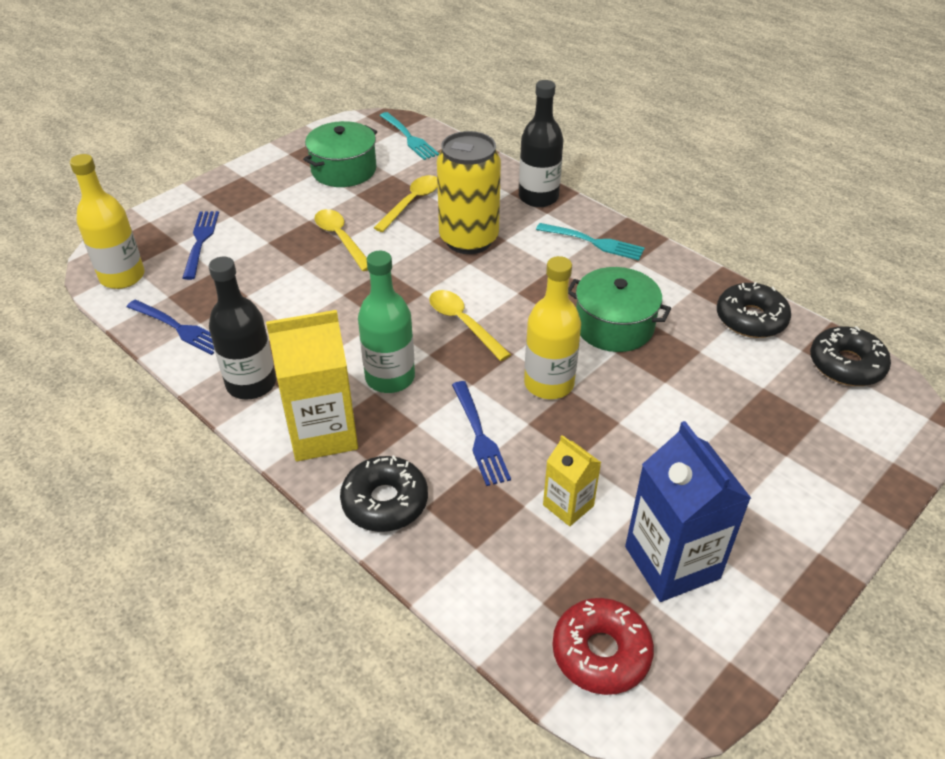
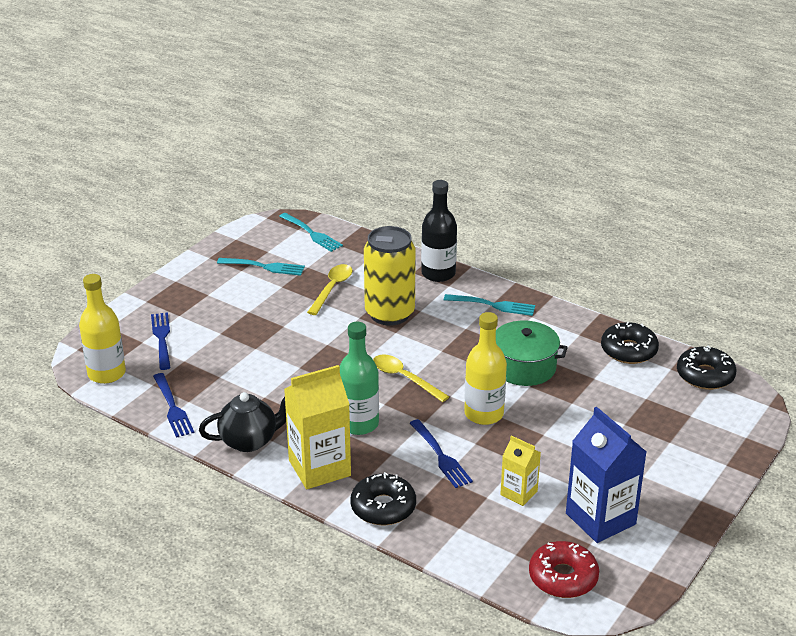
camera: 10 degrees left, 10 degrees down
blue fork [127,300,214,355] -> blue fork turned 45 degrees clockwise [153,373,194,438]
black bottle [209,257,276,399] -> black teapot [199,392,286,452]
green pot [303,121,377,187] -> turquoise fork [217,258,305,276]
yellow spoon [314,209,368,271] -> none

